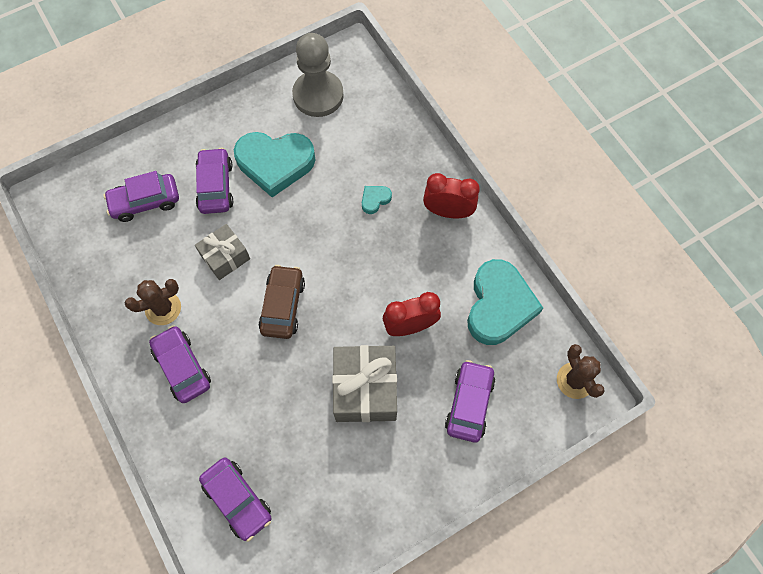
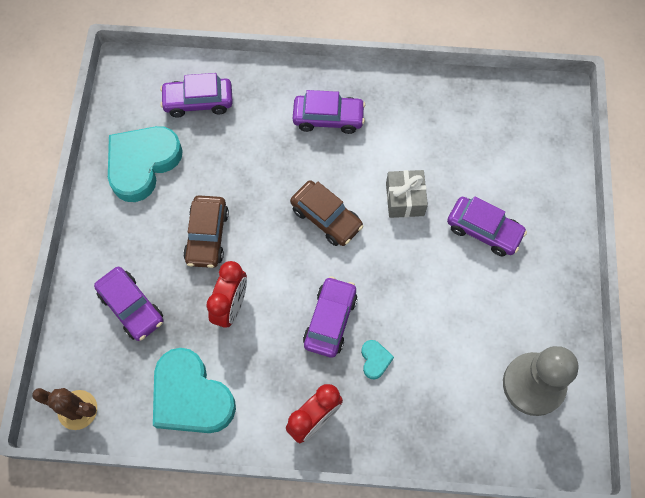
camera: 125 degrees right, 0 degrees up
purple car [104,171,179,222] -> purple car moved to [303,276,357,358]
brown cactus [125,279,181,325] -> none
turquoise heart [234,132,315,197] -> turquoise heart moved to [108,126,183,202]
grey gift [332,345,397,422] -> brown car [183,195,229,268]

